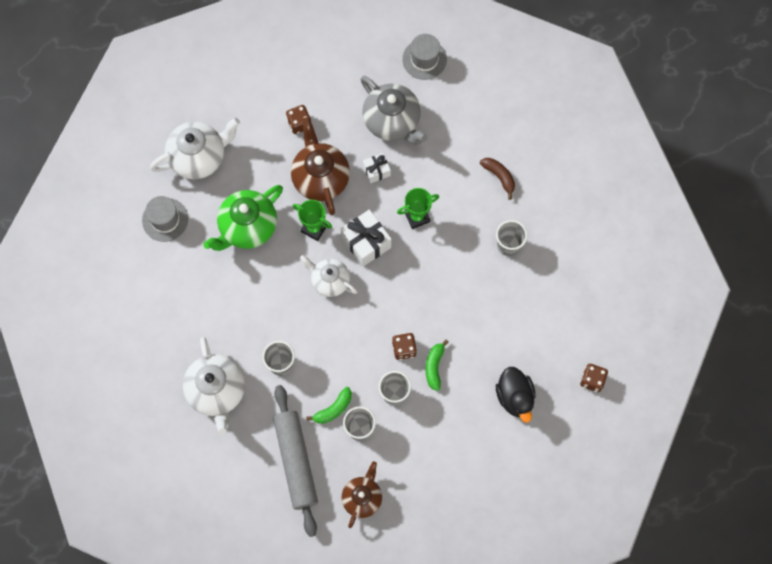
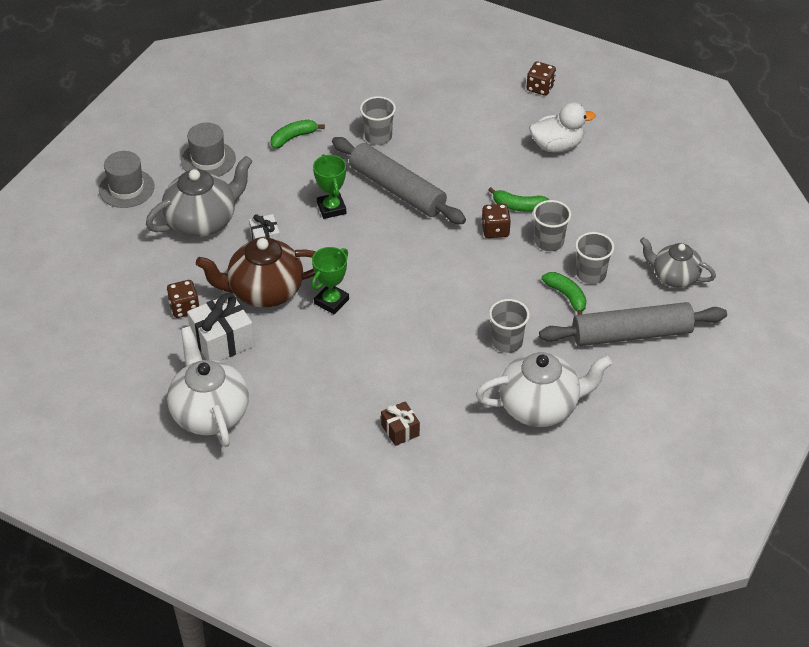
camera: 85 degrees left, 25 degrees down
grey hat [142,196,188,242] -> grey hat moved to [181,123,236,177]
green teapot [203,185,283,251] -> none
white teapot [300,255,357,297] -> none
white gift [341,210,391,267] -> white gift moved to [187,293,255,361]
brown teapot [342,461,382,528] -> grey teapot [640,237,716,288]
brown banana [480,158,515,200] -> green banana [270,120,325,149]
black duck [496,367,536,423] -> white duck [529,102,596,152]
none -> grey rolling pin [332,137,466,224]
none -> brown gift [381,401,420,446]

